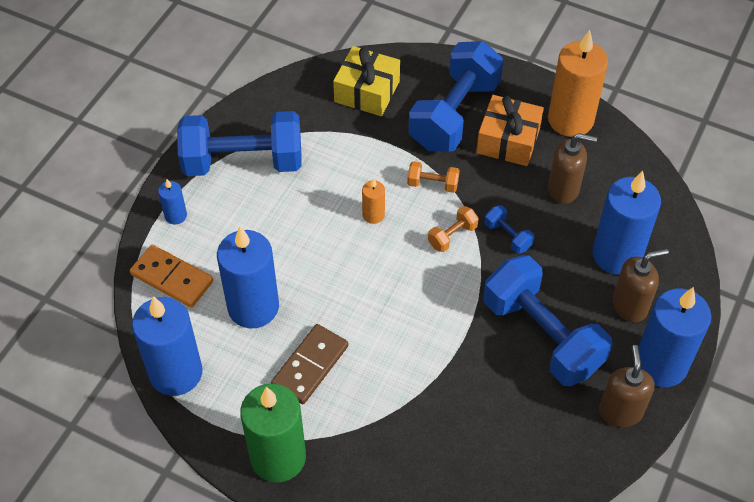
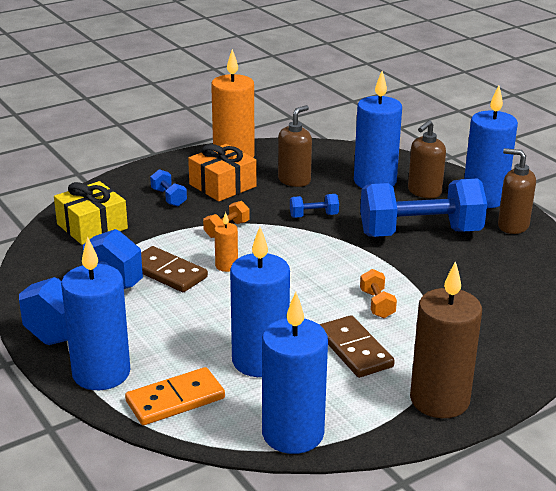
camera: 60 degrees left, 25 degrees down
blue candle [158,179,187,224] -> blue candle [61,237,130,390], size x2.19
green candle [240,383,306,482] -> brown candle [410,261,482,418]
blue dumbbell [408,41,504,152] -> blue dumbbell [150,169,187,206], size x0.41
orange dumbbell [428,206,479,252] -> orange dumbbell moved to [360,269,397,318]
brown soap dispenser [613,249,669,323] -> brown soap dispenser turned 150 degrees counterclockwise [408,120,446,198]
none -> brown domino [141,246,208,292]

